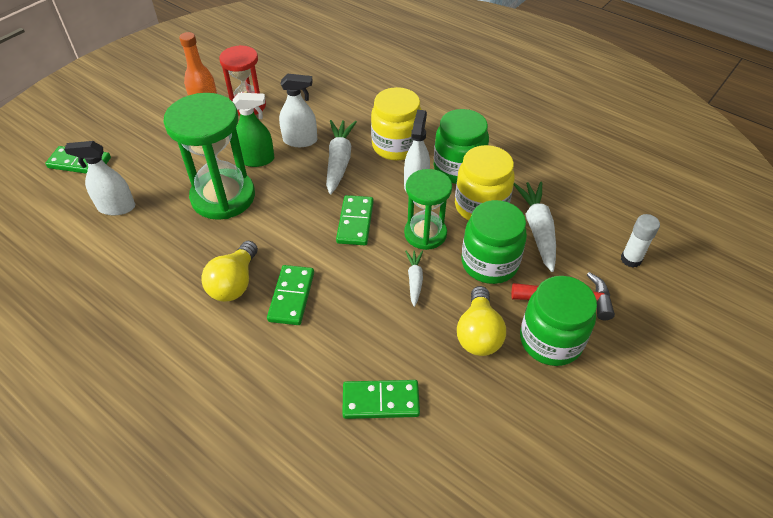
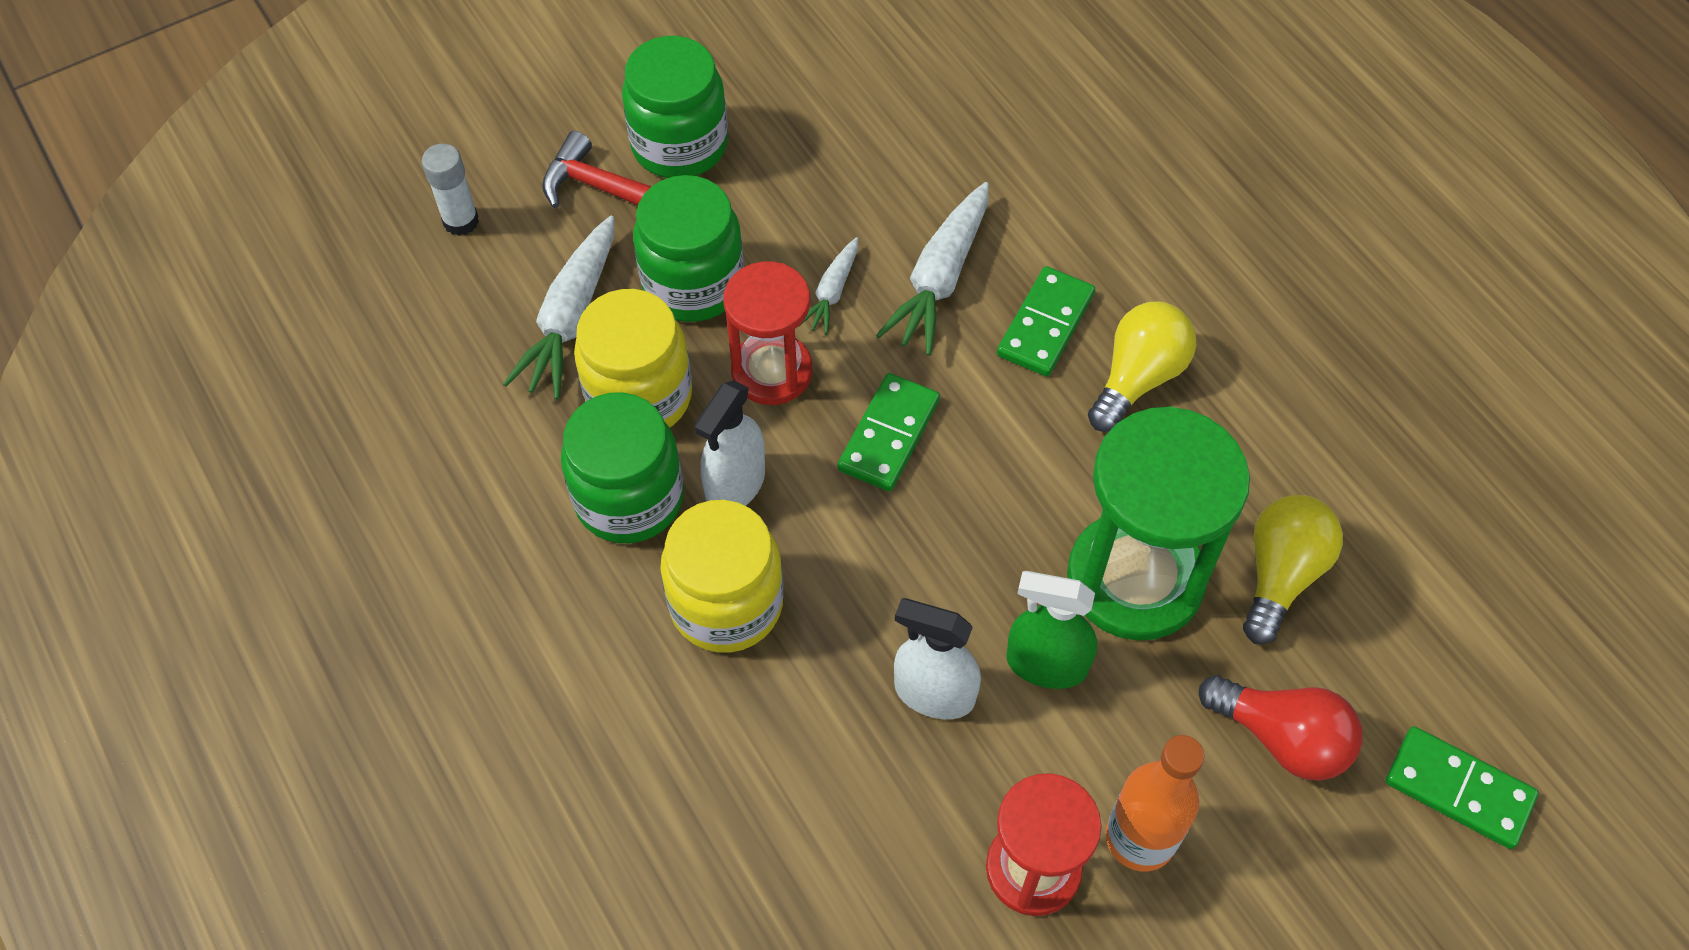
camera: 160 degrees left, 10 degrees up
white spray bottle [64,141,135,215] -> none
white carrot [326,120,357,194] -> white carrot moved to [876,182,989,356]
green domino [342,380,420,419] -> none
green hourglass [404,169,452,250] -> red hourglass [723,261,812,405]
yellow light bulb [457,286,506,356] -> yellow light bulb moved to [1243,495,1343,644]
none -> red light bulb [1199,675,1363,781]

